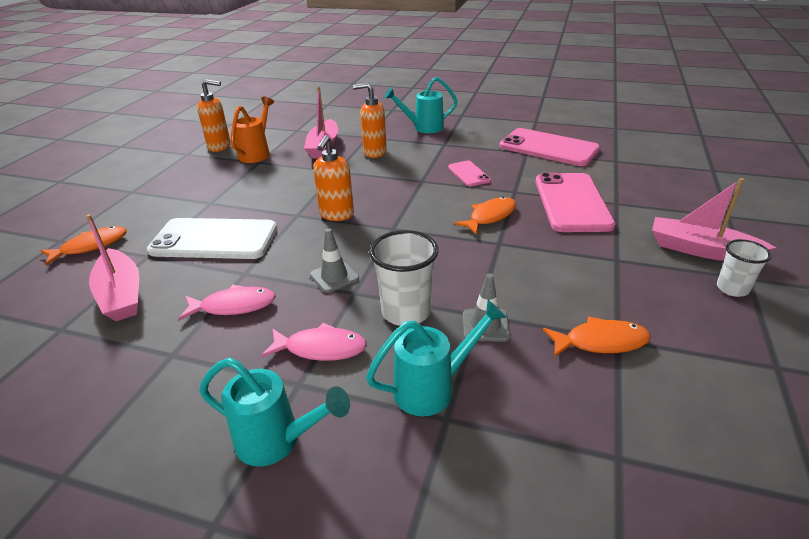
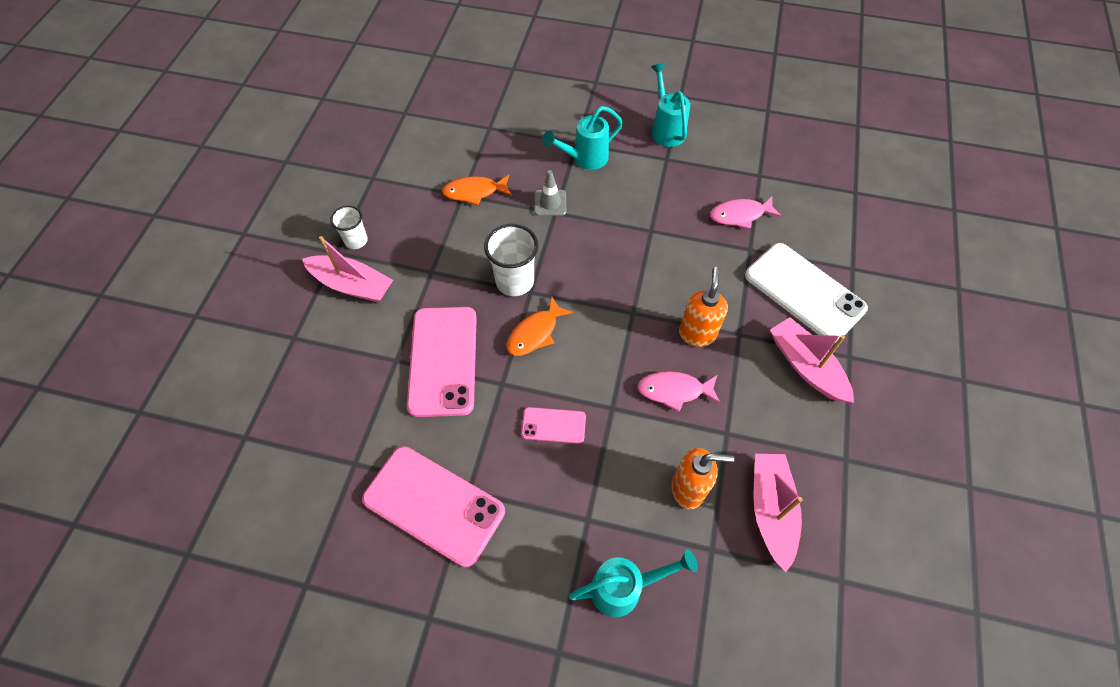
camera: 175 degrees right, 25 degrees up
orange fish [40,226,127,266] -> none
pink boat [86,214,139,321] -> pink boat moved to [770,317,854,403]
white phone [147,218,277,259] -> white phone turned 45 degrees clockwise [745,243,868,343]
orange soap dispenser [197,79,231,152] -> none
turquoise watering can [199,358,350,466] -> turquoise watering can turned 60 degrees clockwise [651,63,690,147]
orange watering can [231,97,274,163] -> none
pink fish [261,323,367,361] -> pink fish moved to [637,371,720,412]
grey traffic cone [310,228,359,293] -> none
white cup [369,230,439,326] -> white cup moved to [484,224,538,296]
pink phone [448,161,491,187] -> pink phone turned 60 degrees counterclockwise [521,407,586,444]

